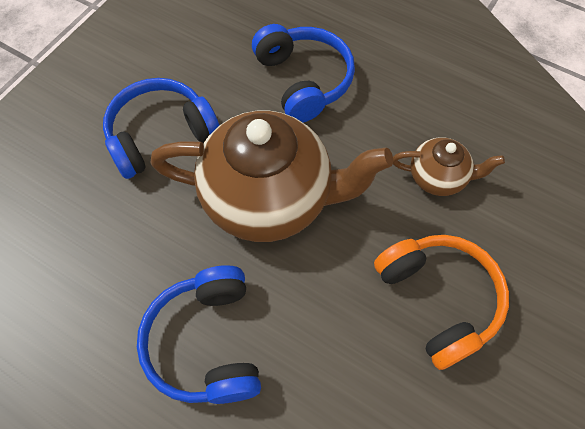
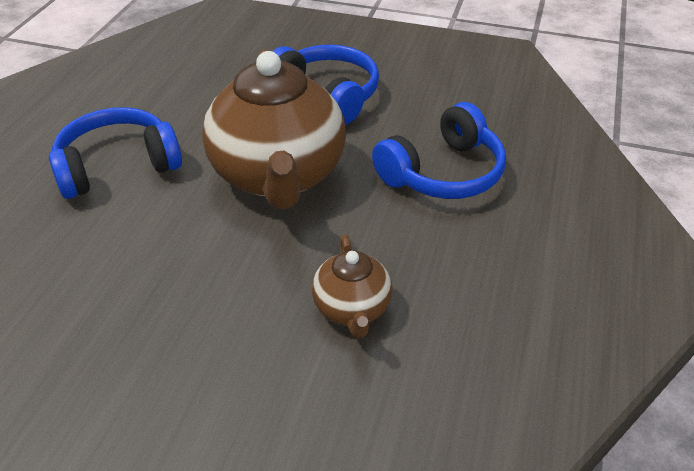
camera: 75 degrees right, 20 degrees down
orange headphones [374,235,509,370] -> none

